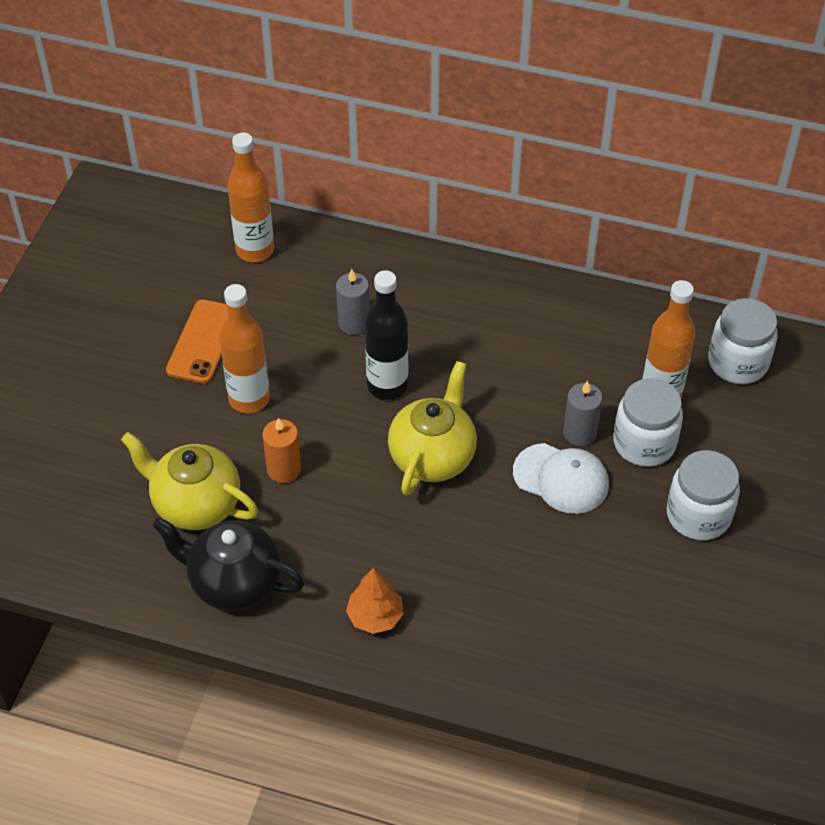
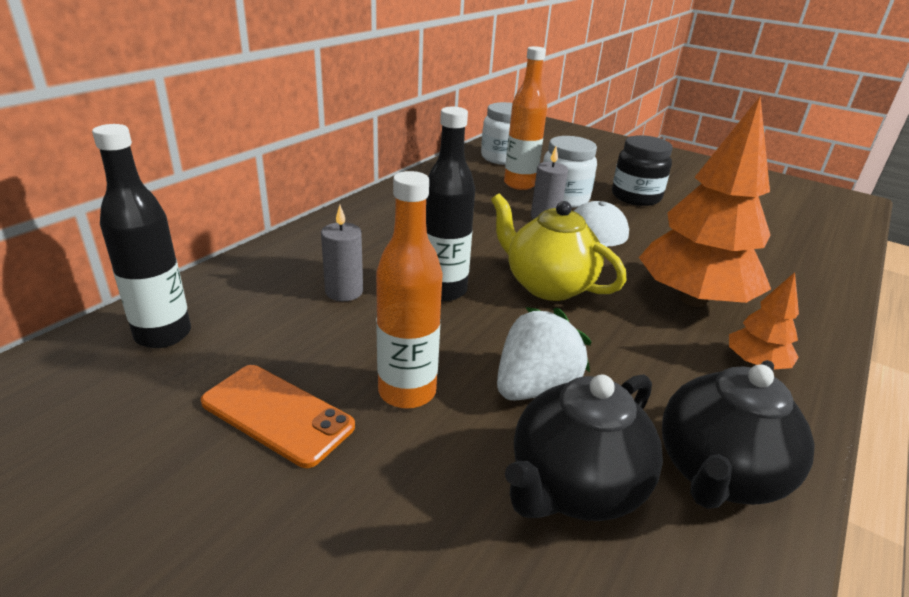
camera: 75 degrees left, 20 degrees down
yellow teapot [121,432,258,530] -> black teapot [505,374,663,521]
orange bottle [227,132,274,262] -> black bottle [92,124,191,348]
orange candle [262,418,301,483] -> white strawberry [497,307,592,401]
white jar [667,450,740,540] -> black jar [612,135,673,206]
none -> orange tree [639,96,771,307]

